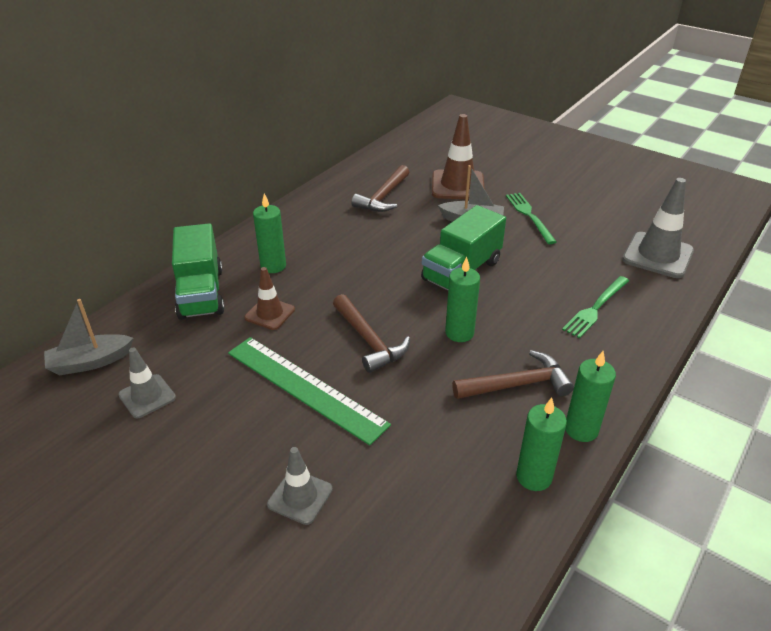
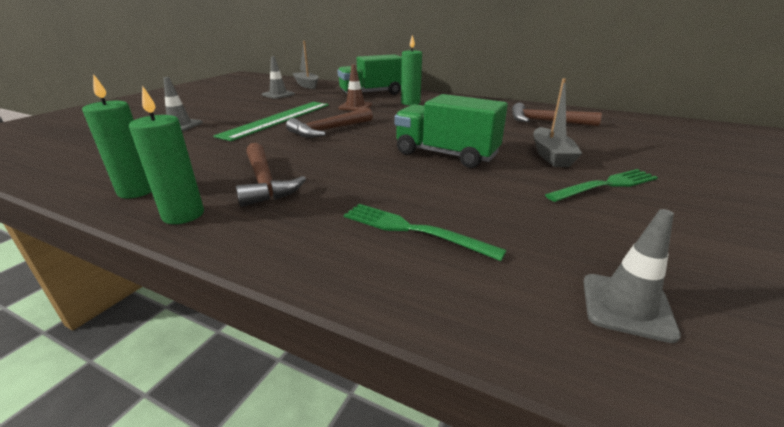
camera: 80 degrees right, 10 degrees down
brown traffic cone [432,114,485,199] -> none
green candle [445,257,480,342] -> none
grey traffic cone [622,178,694,278] -> grey traffic cone [583,209,681,343], size x0.59

